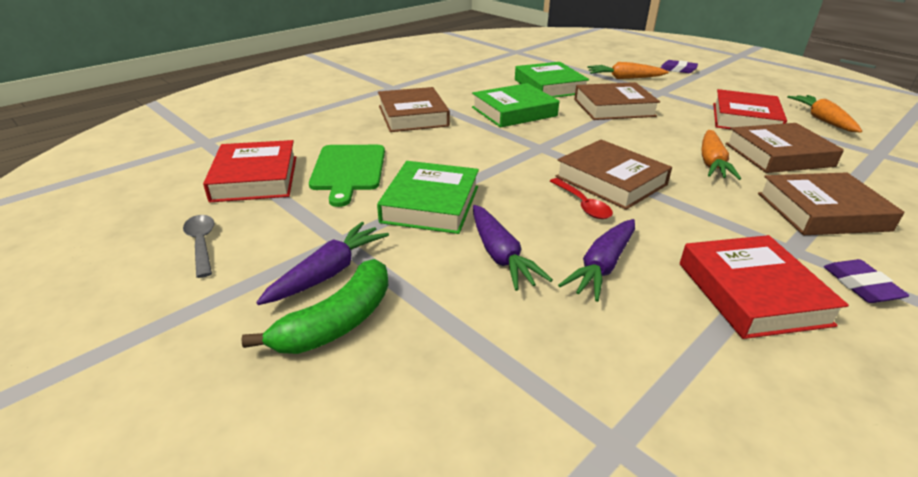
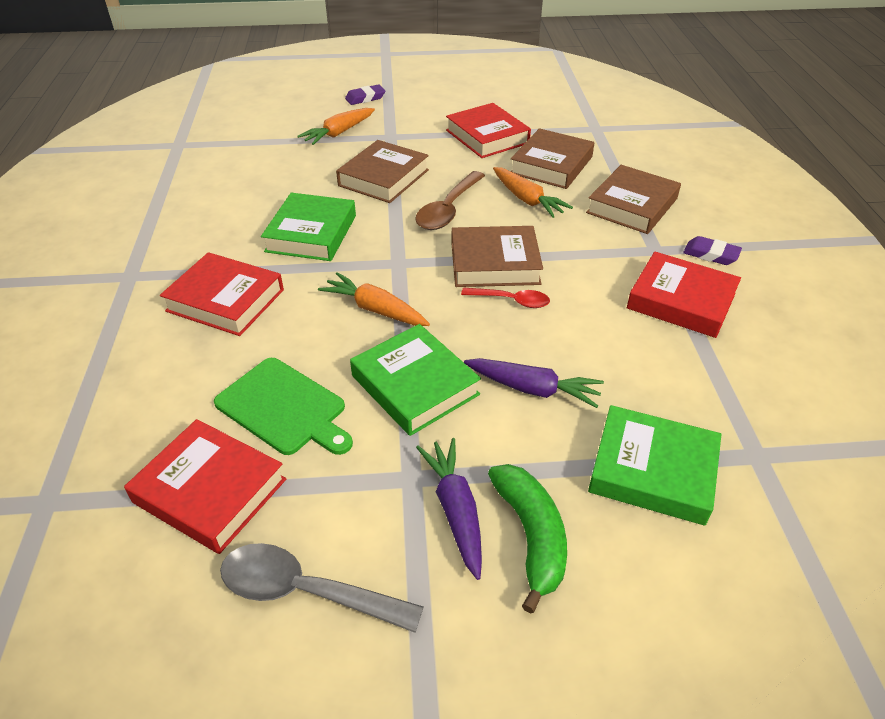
camera: 50 degrees left, 10 degrees up
grey spoon [183,215,214,278] -> grey spoon [220,543,423,633], size x1.62
brown book [378,87,450,132] -> red book [160,252,284,336]
green book [515,62,589,98] -> green book moved to [588,405,721,526]
purple carrot [558,219,635,302] -> none
orange carrot [787,95,862,133] -> orange carrot moved to [318,272,430,326]
none -> brown spoon [415,171,485,230]

